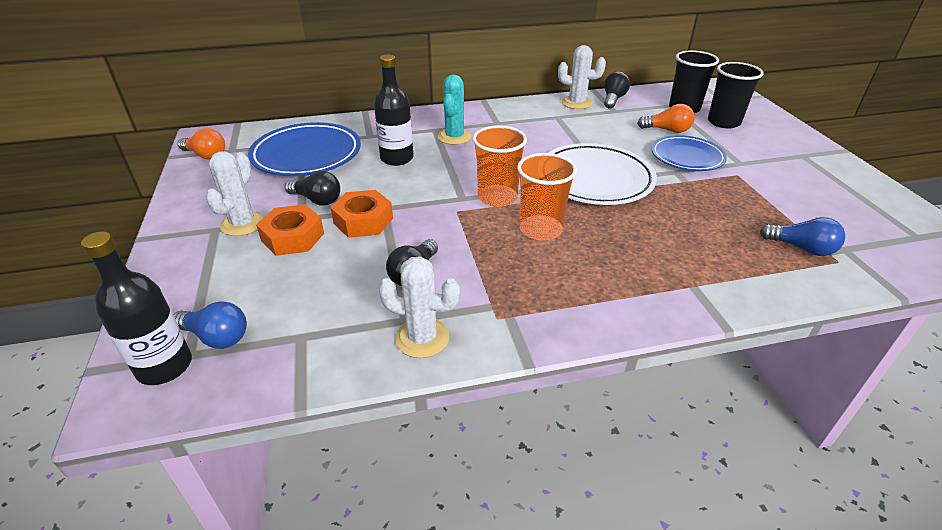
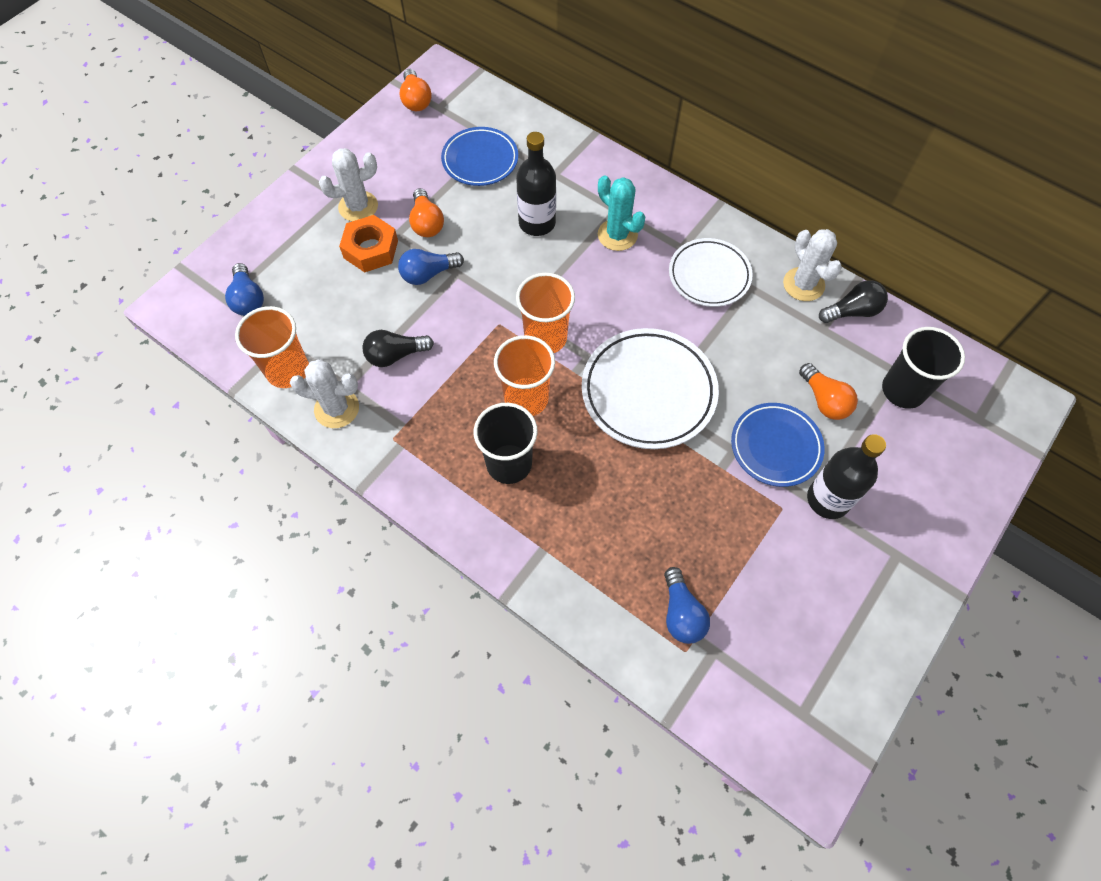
camera: 50 degrees right, 25 degrees up
black bottle [81,232,192,385] -> black bottle moved to [807,434,886,519]
blue plate [248,122,361,176] -> blue plate [441,127,518,186], size x0.66
black light bulb [285,171,340,206] -> orange light bulb [409,188,444,237]
orange nut [330,190,393,238] -> blue light bulb [398,249,464,285]
white cactus [378,256,460,358] -> white cactus turned 60 degrees counterclockwise [290,359,359,428]
turquoise cactus [438,74,472,145] -> turquoise cactus turned 75 degrees clockwise [598,175,645,251]
black cup [708,62,764,128] -> black cup moved to [474,403,538,484]
none -> orange cup [235,306,309,388]
none -> white plate [669,238,753,307]

